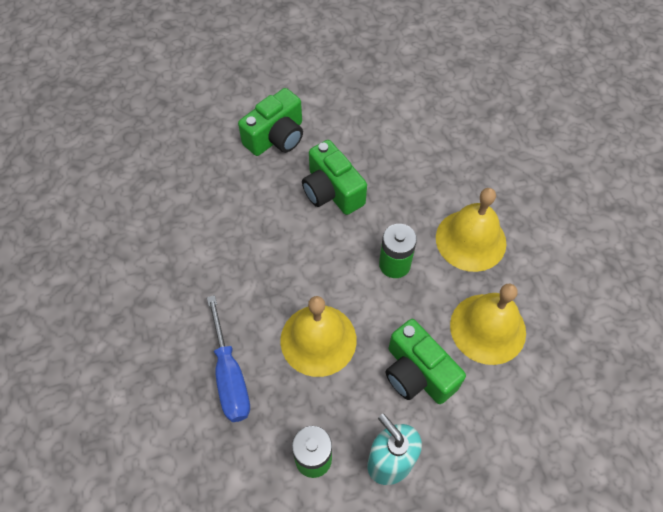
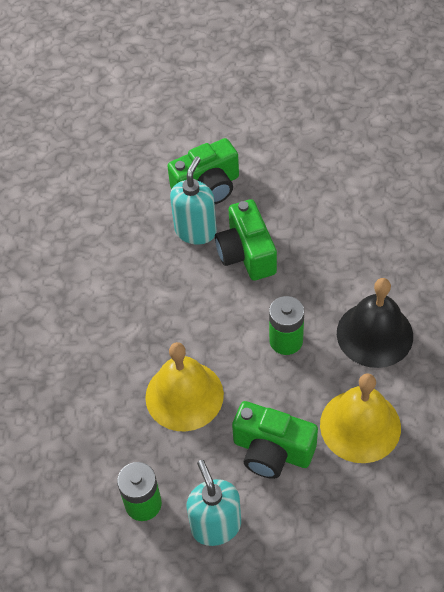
camera: 20 degrees right, 5 degrees down
blue screwdriver [207,295,250,422] -> none
green camera [385,319,466,404] -> green camera turned 45 degrees counterclockwise [232,401,318,479]
yellow bell [436,188,506,272] -> black bell [337,278,413,368]
none -> turquoise soap dispenser [170,156,217,245]

